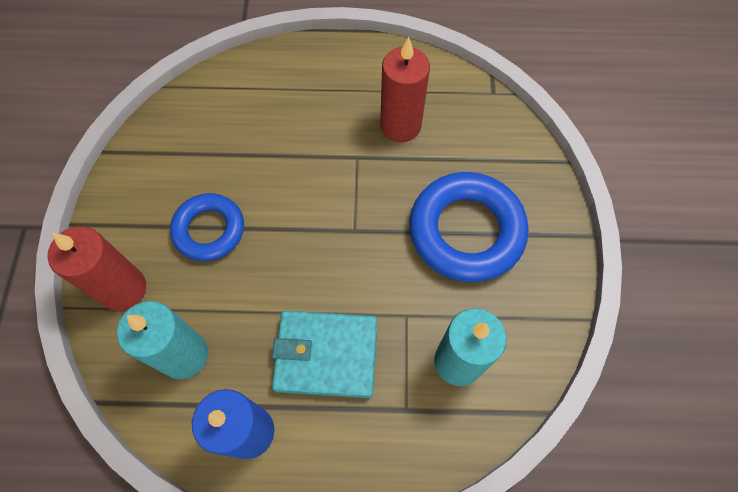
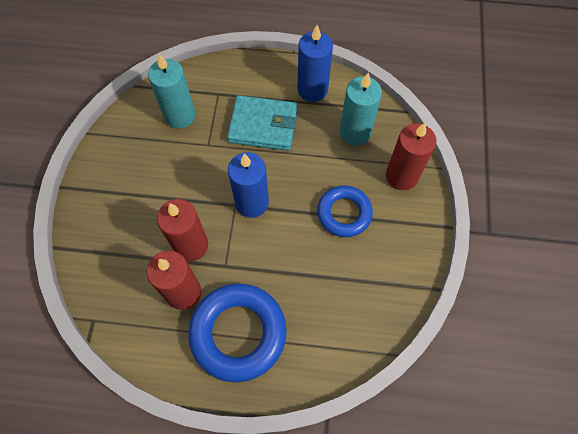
camera: 175 degrees left, 0 degrees up
blue ring [409,172,528,282] -> blue ring moved to [188,284,287,383]
none -> red candle [157,199,208,262]
none -> blue candle [228,152,269,218]

